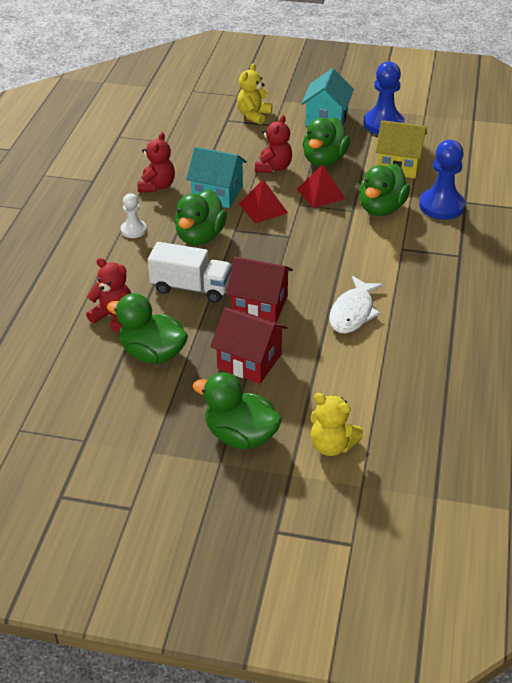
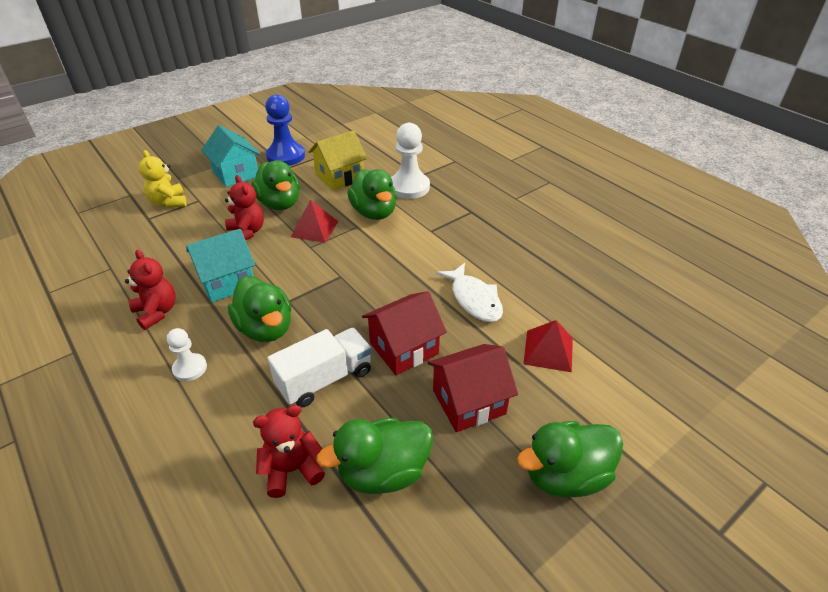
camera: 50 degrees left, 0 degrees up
red pyramid [239,179,288,224] -> red pyramid moved to [524,320,573,372]
yellow teddy bear [311,393,363,456] -> none
blue pawn [419,140,465,220] -> white pawn [391,123,430,199]

